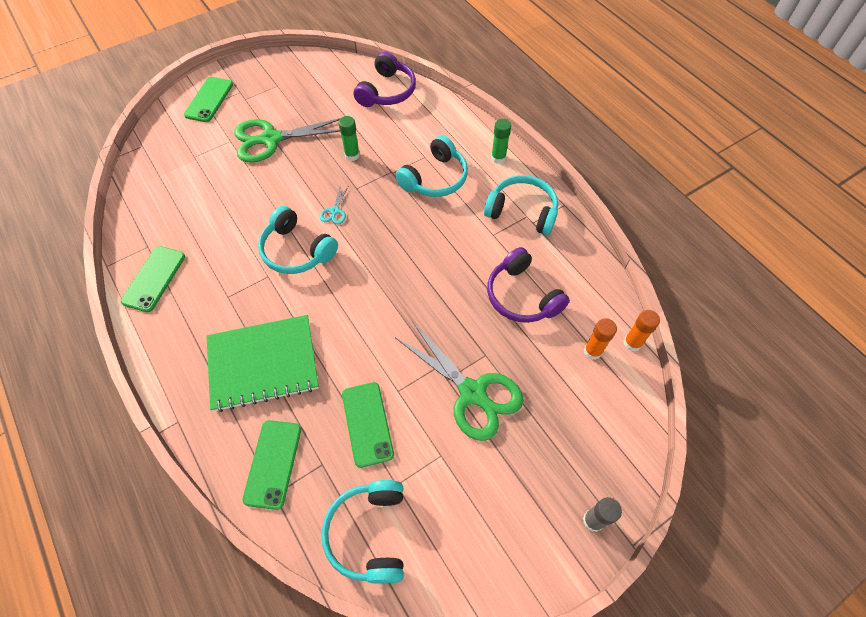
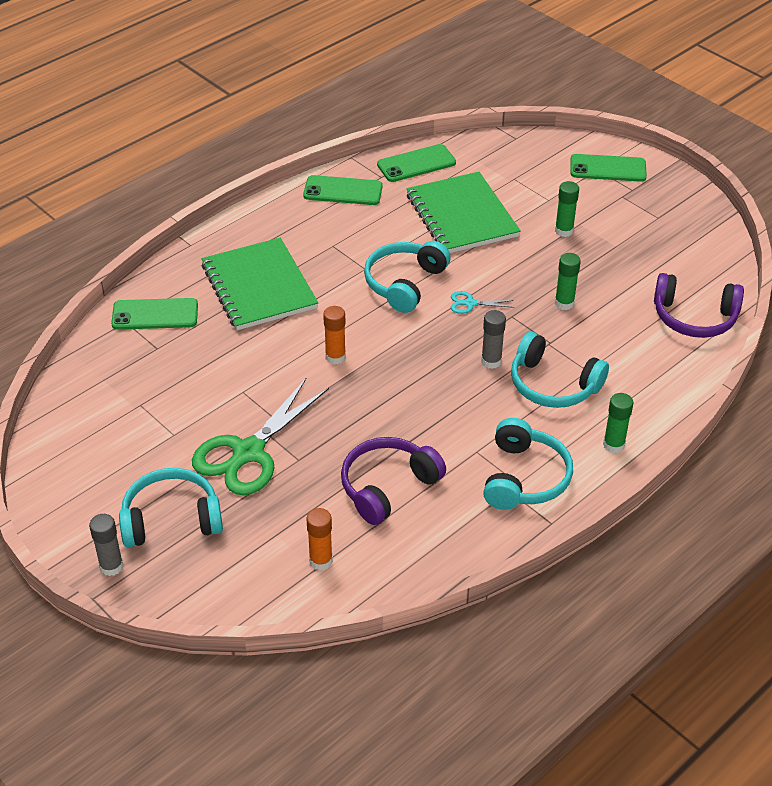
camera: 80 degrees right, 15 degrees down
green scissors [234,118,340,163] -> green glue stick [555,181,579,237]
turquoise headphones [321,480,404,584] -> turquoise headphones moved to [119,468,223,547]
green phone [342,382,394,468] -> green phone moved to [377,144,456,182]
orange glue stick [624,310,660,352] -> orange glue stick moved to [323,306,346,364]
none -> green notebook [406,172,521,253]
none -> grey glue stick [481,310,506,369]

